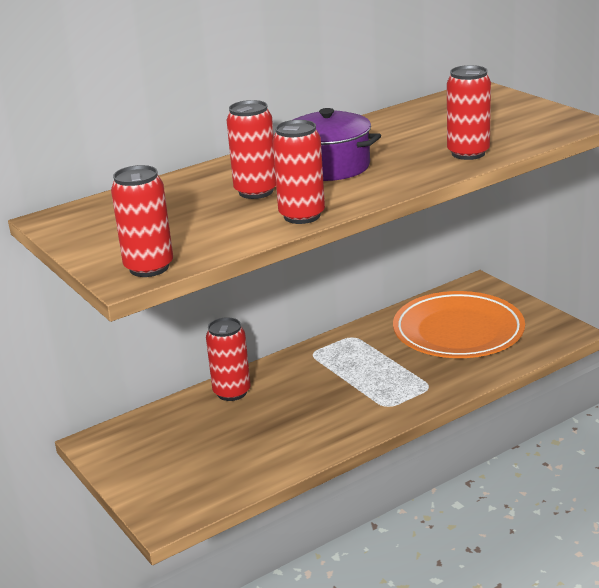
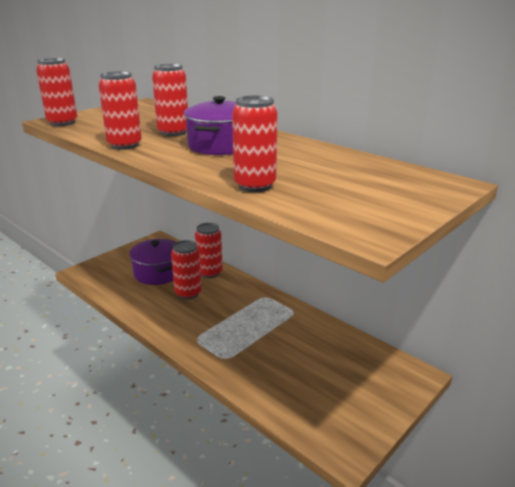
camera: 75 degrees right, 0 degrees up
orange plate [393,291,525,358] -> none
none -> purple pot [129,239,176,285]
none -> red can [171,240,202,299]

